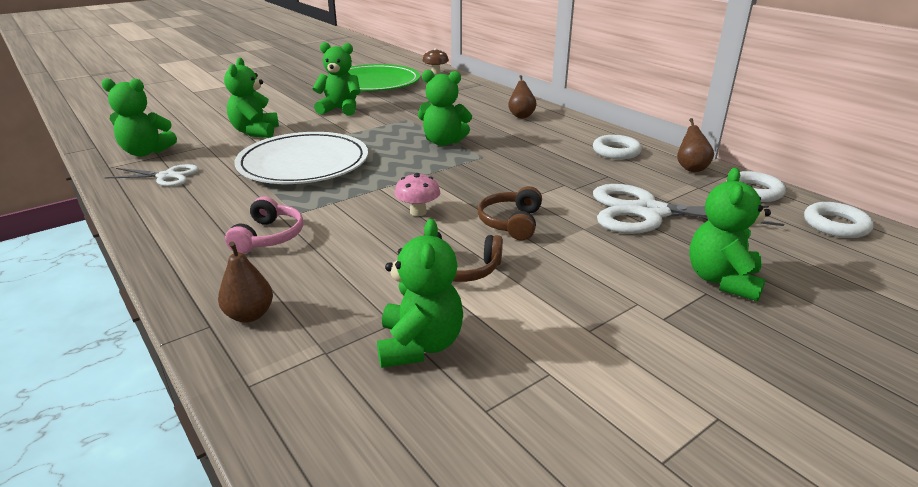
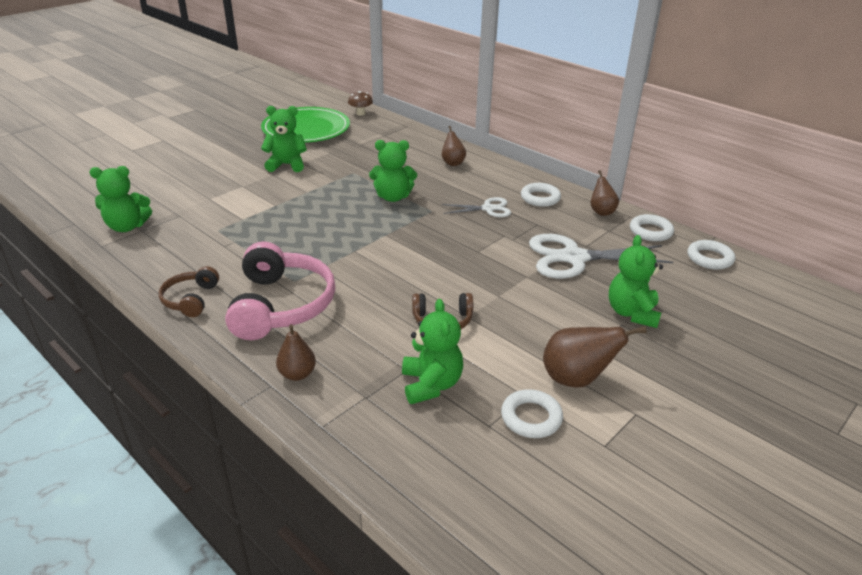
camera: 10 degrees left, 5 degrees up
white scissors [104,164,199,187] -> white scissors moved to [442,197,511,217]
green teddy bear [224,58,279,138] -> none
pink headphones [225,197,303,254] -> pink headphones [225,242,335,340], size x1.90
white plate [235,132,368,184] -> none
pink mushroom [395,173,440,216] -> none
brown headphones [478,186,542,240] -> brown headphones moved to [159,266,219,317]
none -> white ring [501,389,563,438]
none -> brown pear [543,326,647,387]

